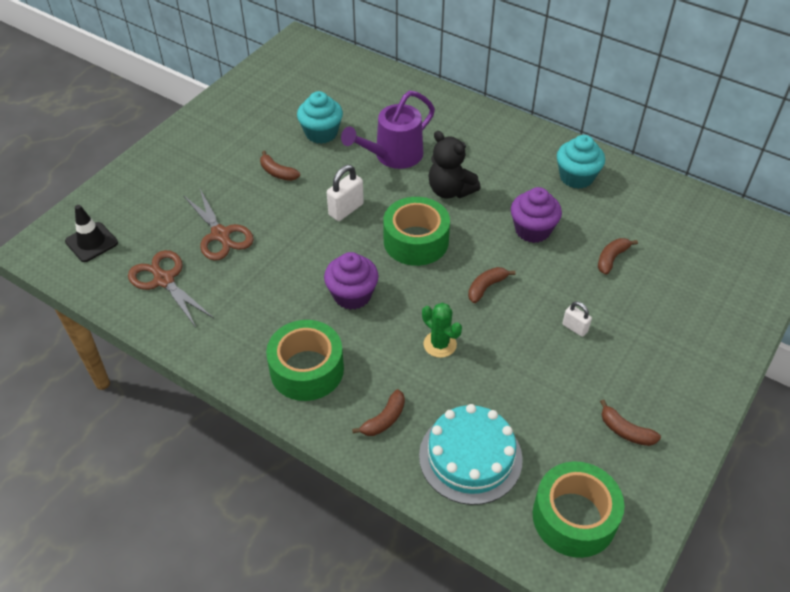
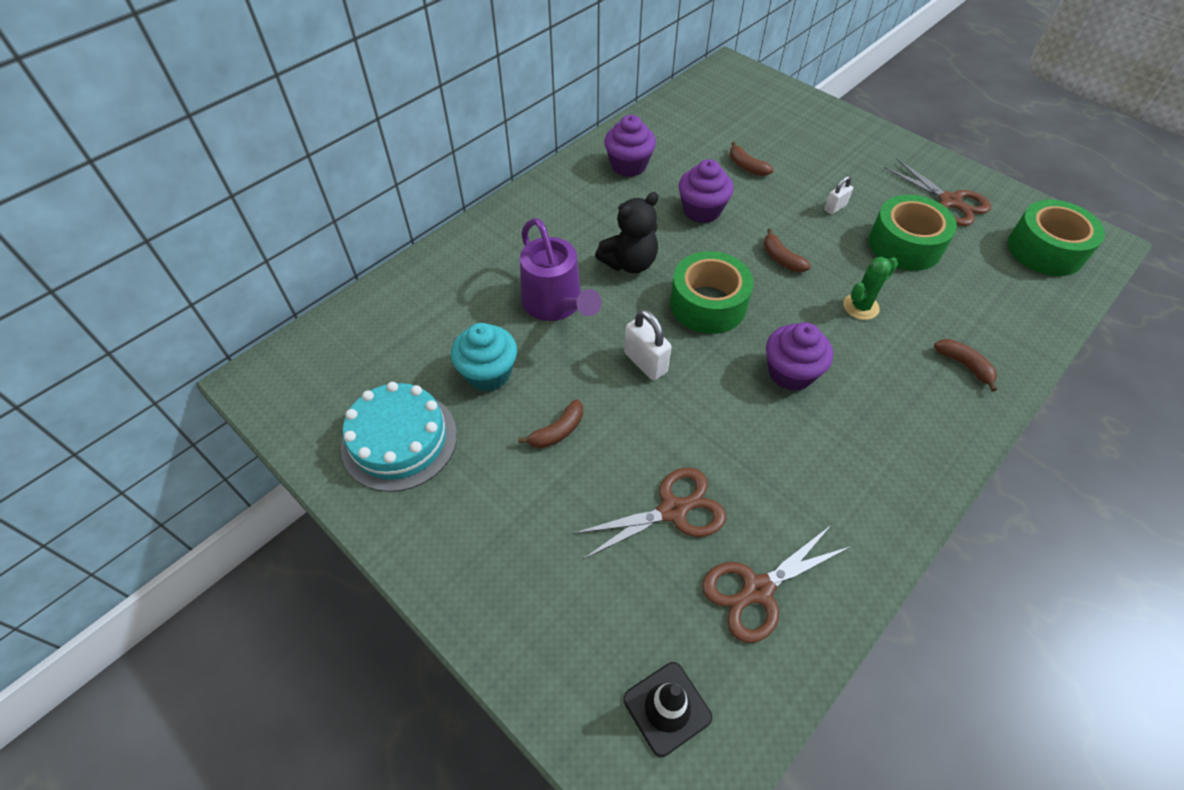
camera: 80 degrees left, 5 degrees up
green tape [266,320,344,401] -> green tape moved to [869,195,957,271]
turquoise cake [419,404,523,505] -> turquoise cake moved to [341,382,457,492]
turquoise cupcake [557,135,605,189] -> purple cupcake [604,115,656,177]
brown banana [600,400,661,446] -> brown scissors [884,158,991,226]

